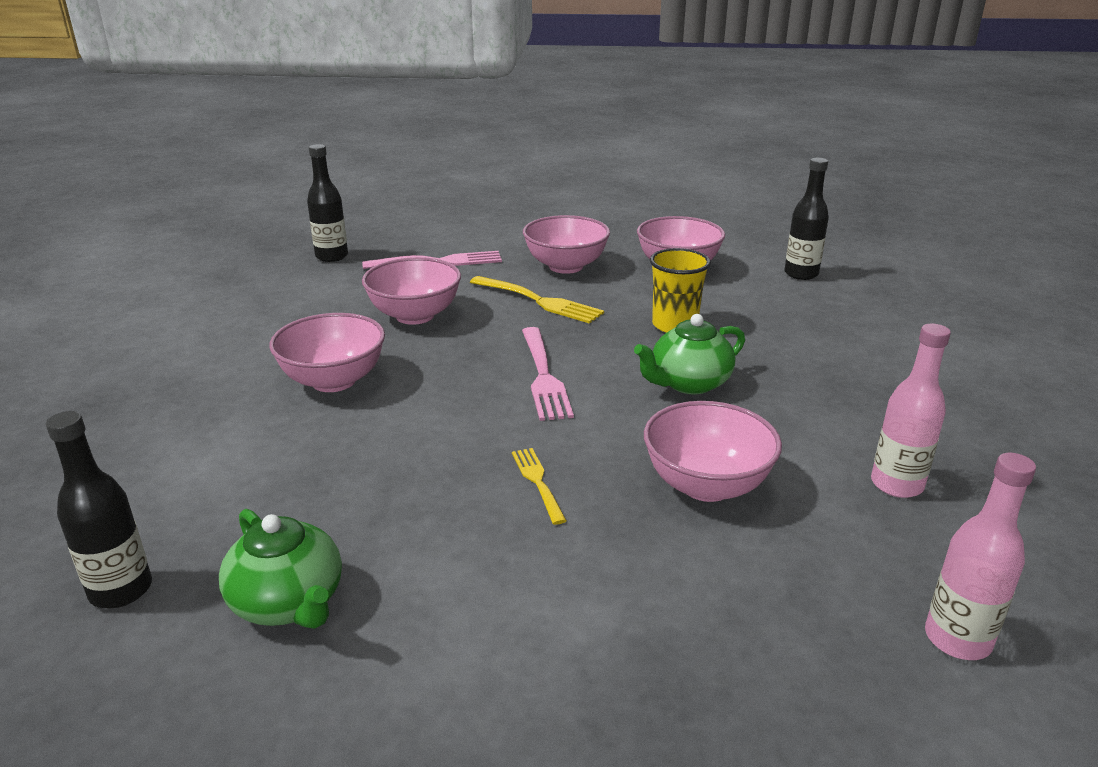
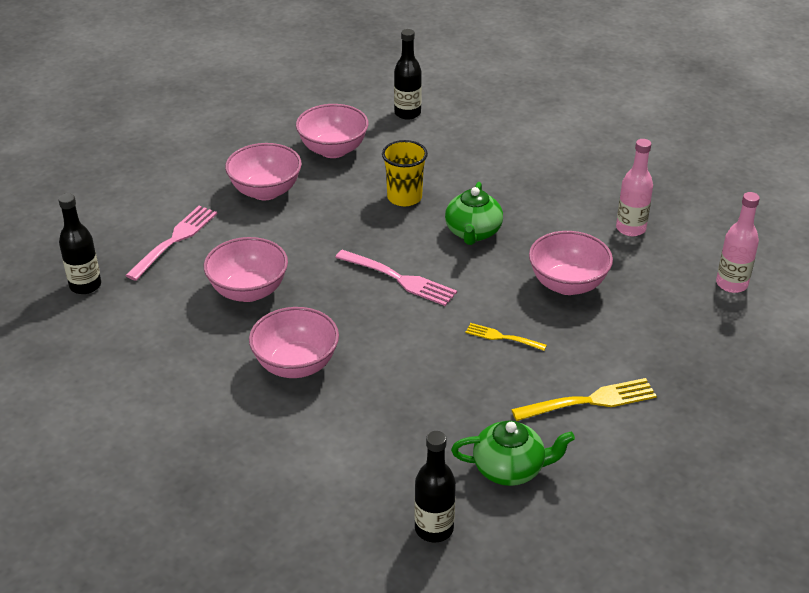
camera: 50 degrees left, 10 degrees up
yellow fork [470,276,604,324] -> yellow fork moved to [511,378,657,421]

